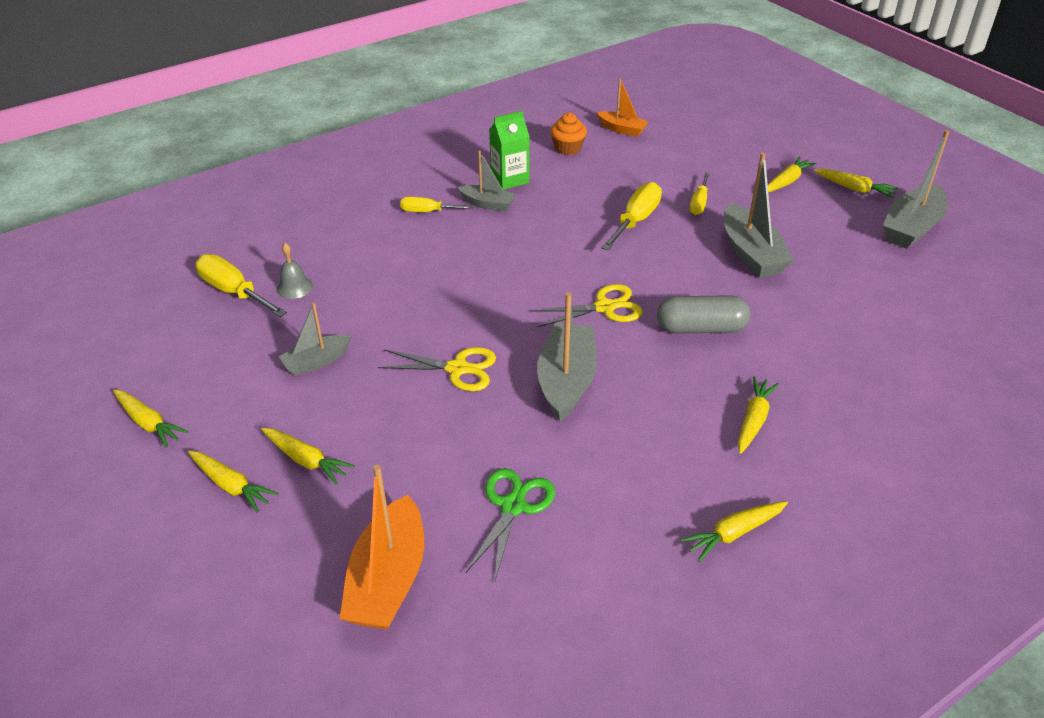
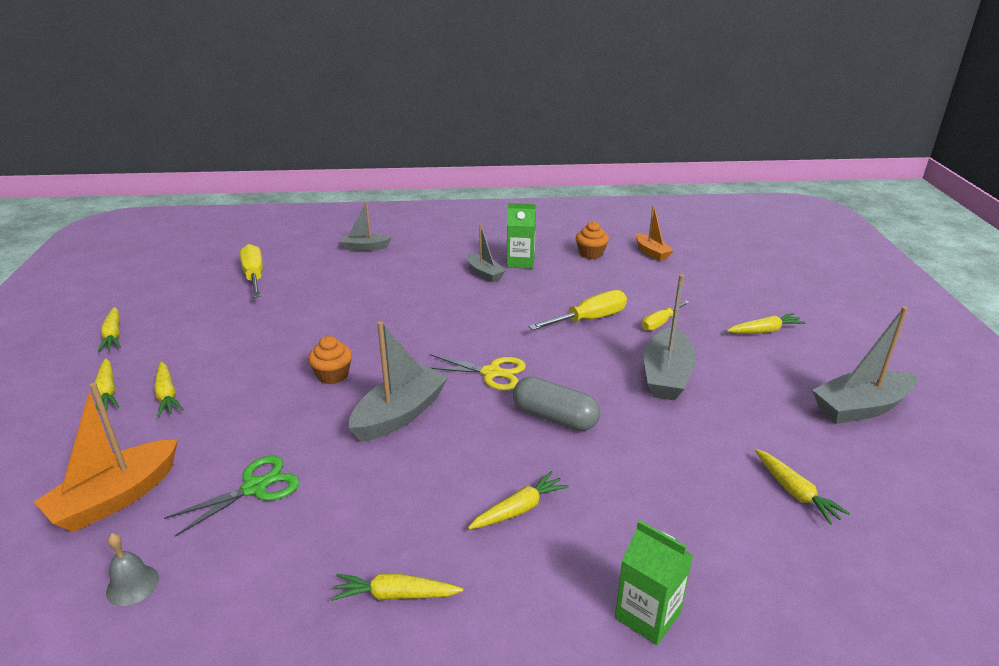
camera: 30 degrees right, 10 degrees down
grey bell [277,243,313,299] -> grey bell moved to [106,533,159,606]
grey boat [278,302,351,376] -> grey boat moved to [341,202,391,251]
yellow scissors [378,347,496,391] -> orange cupcake [308,336,352,384]
yellow screwdriver [400,197,474,212] -> none
yellow carrot [814,169,898,198] -> yellow carrot moved to [755,449,850,525]
none -> green carton [615,520,693,645]

